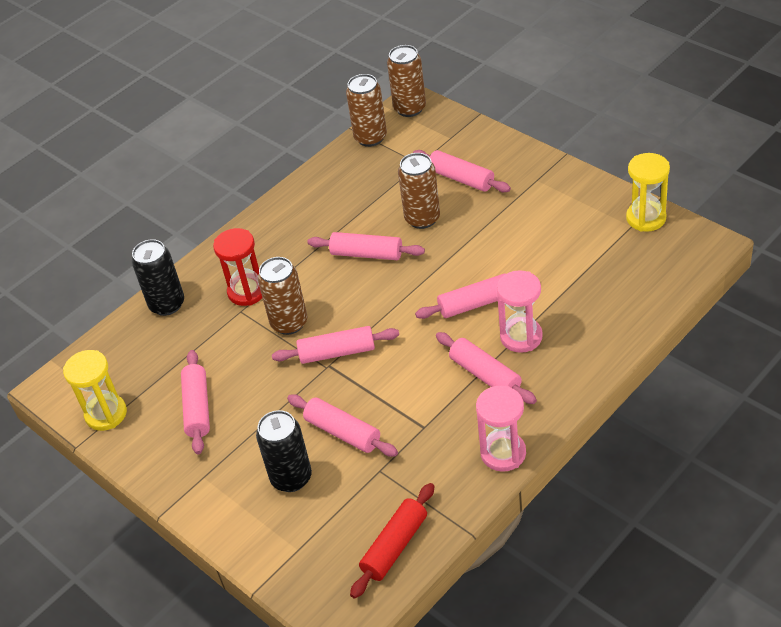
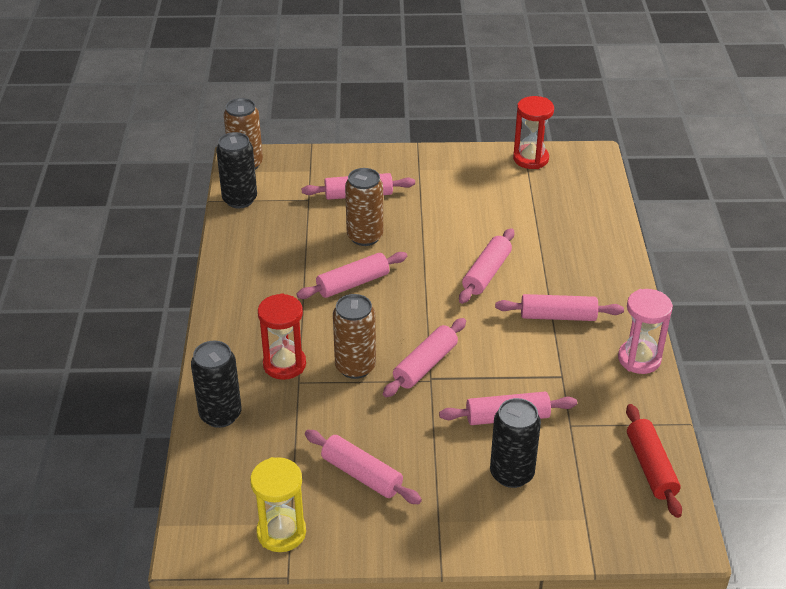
camera: 50 degrees left, 5 degrees down
brown can [346,74,387,147] -> black can [216,132,257,208]
pink hourglass [497,270,543,353] -> none
yellow hourglass [626,153,670,232] -> red hourglass [513,96,554,169]

